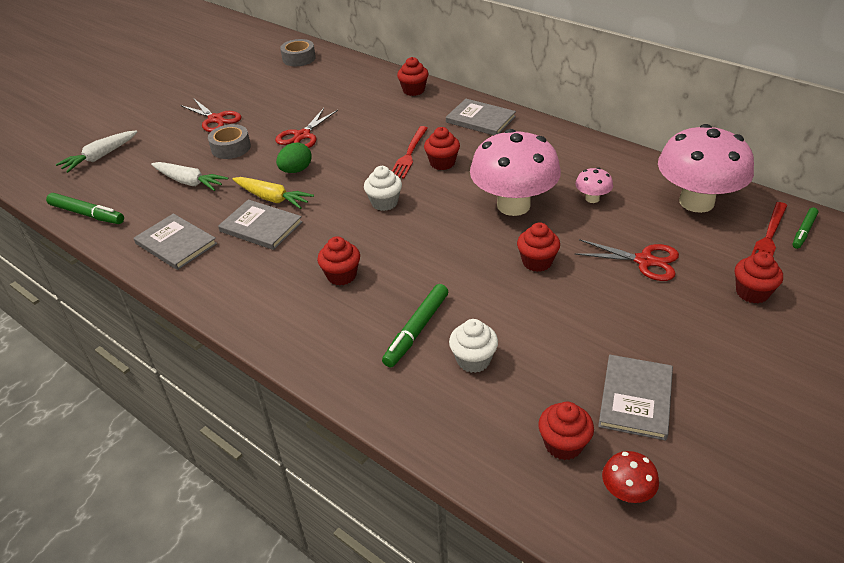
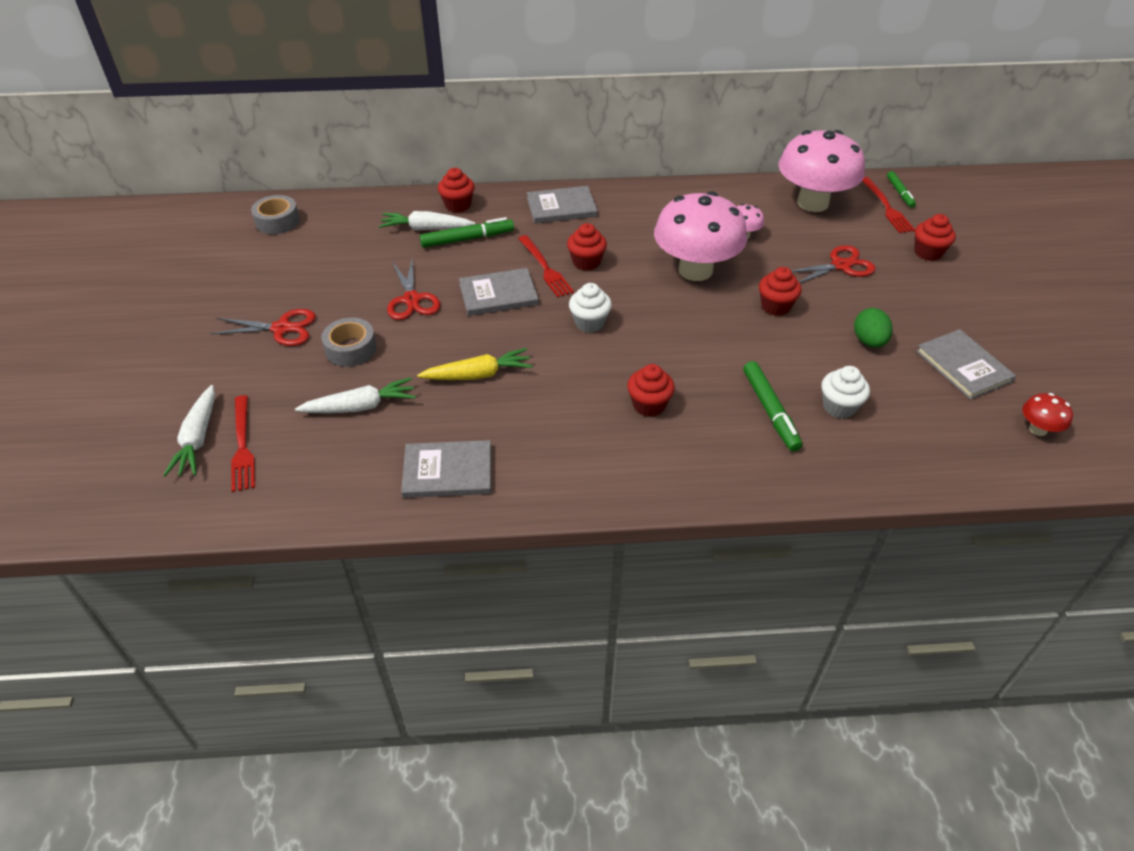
camera: 45 degrees left, 5 degrees up
green marker [46,193,124,224] -> green marker moved to [420,217,514,248]
grey book [218,199,303,250] -> grey book moved to [459,268,539,316]
green egg [276,142,312,173] -> green egg moved to [854,308,893,348]
red cupcake [538,402,594,460] -> none
none -> red fork [231,395,255,492]
none -> white carrot [379,211,475,230]

